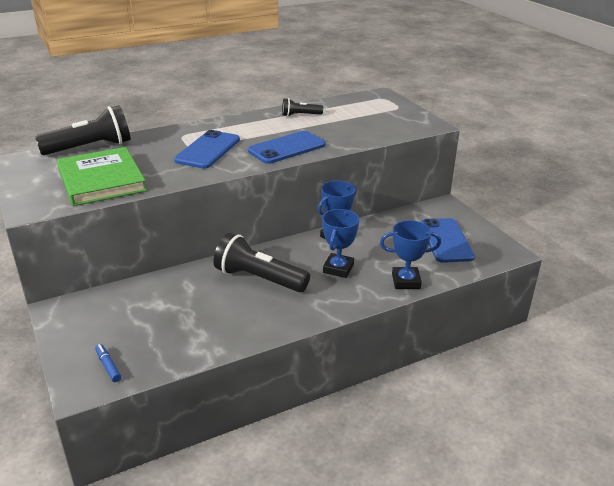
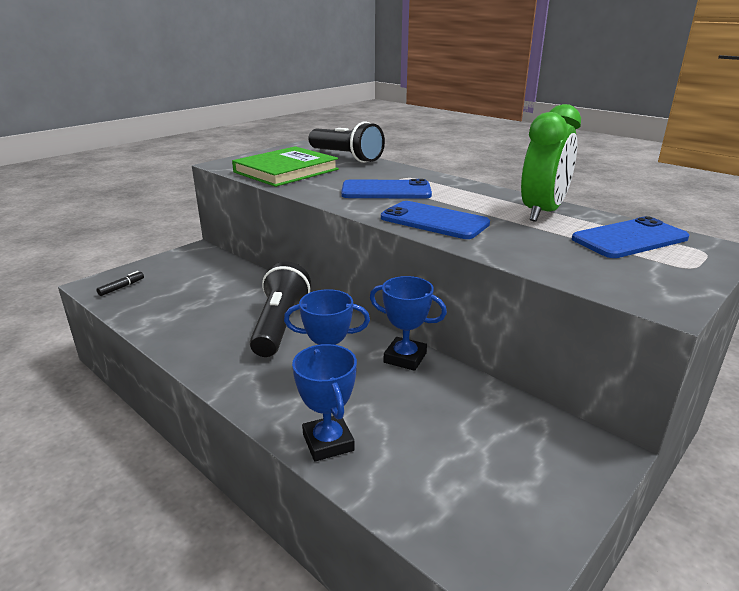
camera: 70 degrees right, 5 degrees down
blue marker [95,344,121,382] -> black marker [96,271,144,296]
black flashlight [282,98,323,117] -> green clock [521,104,581,222]
blue phone [421,218,475,263] -> blue phone moved to [572,216,689,258]

